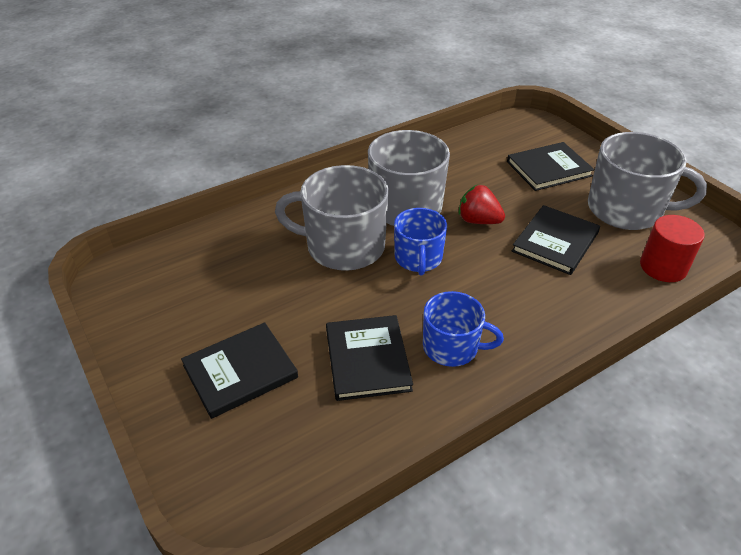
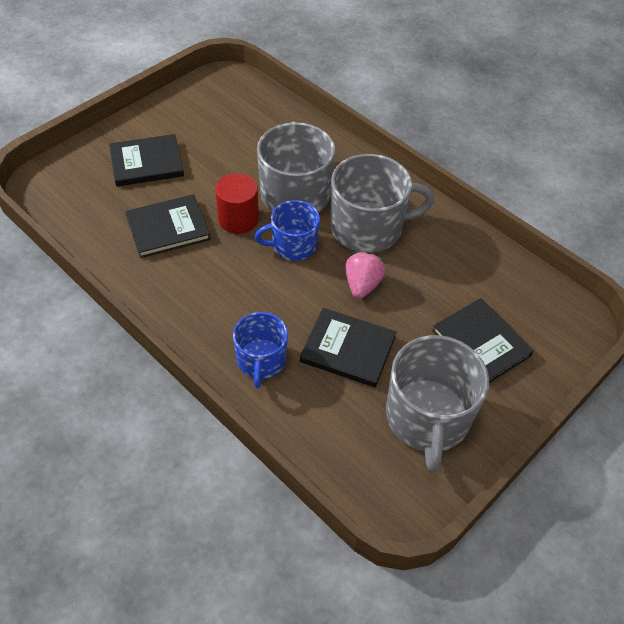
camera: 75 degrees right, 10 degrees up
black book [181,322,298,419] -> black book turned 60 degrees counterclockwise [109,134,184,187]
blue mug [423,291,504,367] -> blue mug moved to [233,312,288,388]
red strawberry [459,185,505,224] -> pink strawberry [345,252,386,299]
red cylinder [640,215,705,282] -> red cylinder moved to [215,173,259,234]

